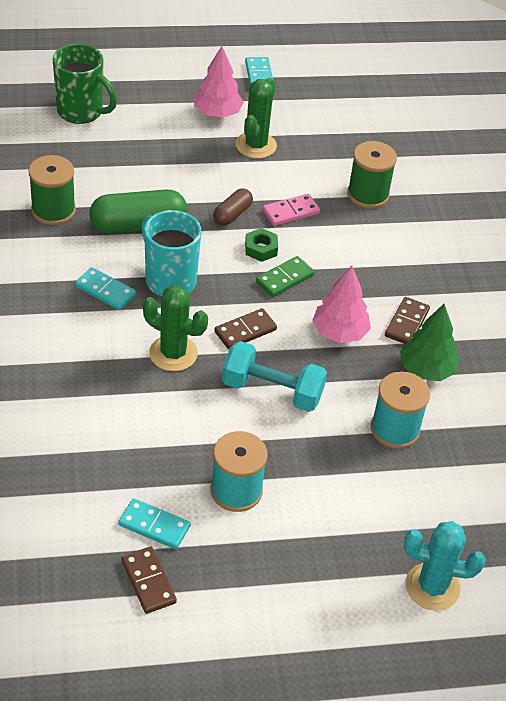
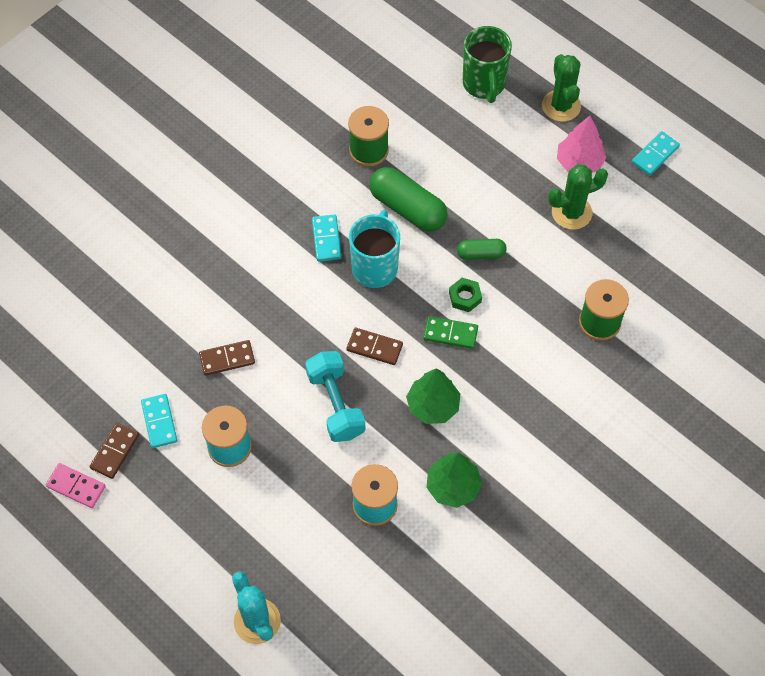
camera: 55 degrees right, 15 degrees up
green cactus [143,285,208,371] -> green cactus moved to [542,54,581,122]
brown capsule [213,188,253,226] -> green capsule [457,239,506,260]
pink domino [263,194,320,226] -> pink domino moved to [46,463,106,508]
pink tree [312,266,371,343] -> green tree [406,368,460,424]
brown domino [385,297,430,344] -> brown domino moved to [199,340,255,376]

